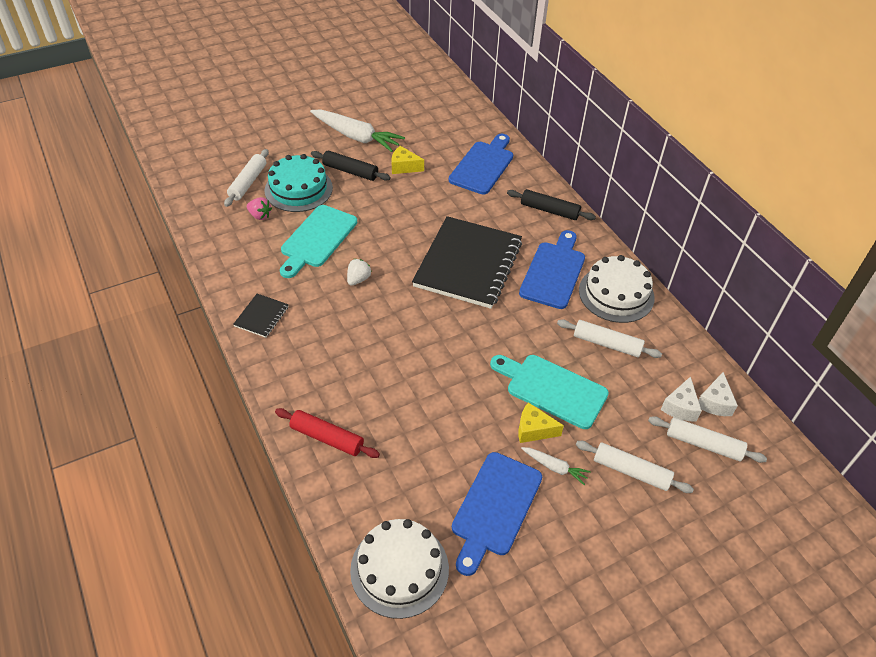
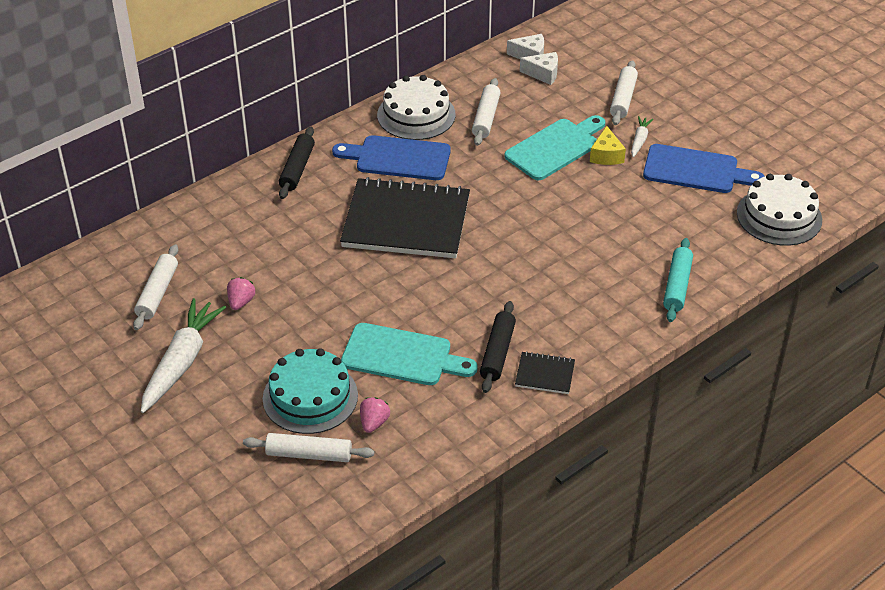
camera: 100 degrees left, 5 degrees down
red rolling pin [275,408,380,458] -> turquoise rolling pin [663,238,693,322]
black rolling pin [311,151,391,181] -> black rolling pin moved to [480,301,516,393]
white strawberry [347,259,372,286] -> none
yellow cheese [391,146,424,174] -> pink strawberry [227,277,255,310]
blue cutting board [449,134,513,194] -> none
turquoise cutting board [490,355,609,429] -> turquoise cutting board turned 150 degrees counterclockwise [504,115,605,180]
white rolling pin [648,416,767,463] -> white rolling pin moved to [133,244,178,330]

